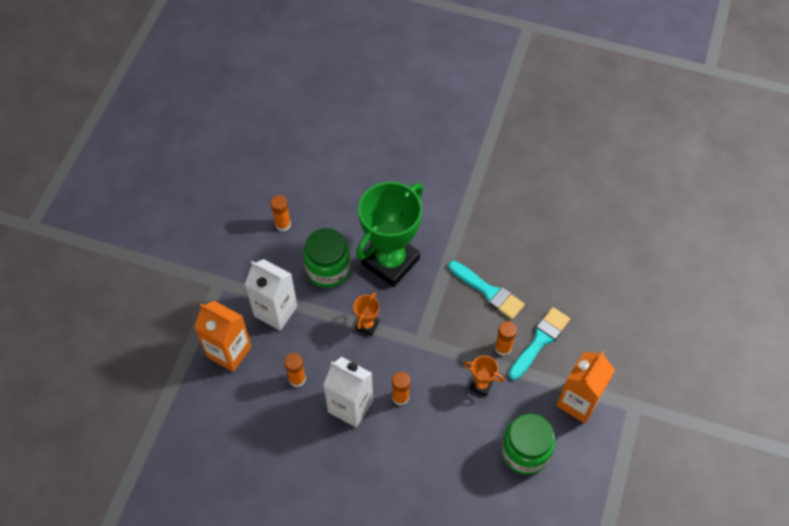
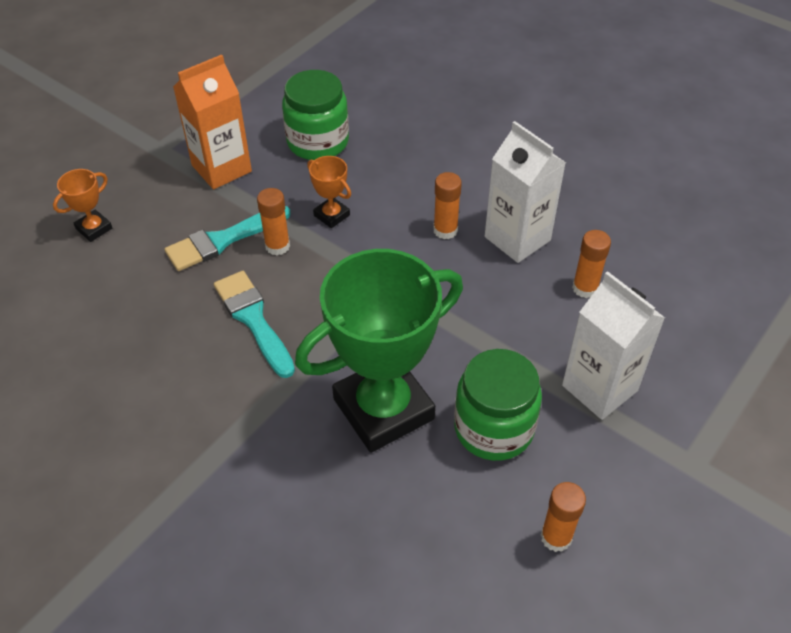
camera: 160 degrees left, 10 degrees down
orange carton [194,301,252,372] -> none
orange trophy [353,292,379,336] -> orange trophy moved to [53,169,112,242]

